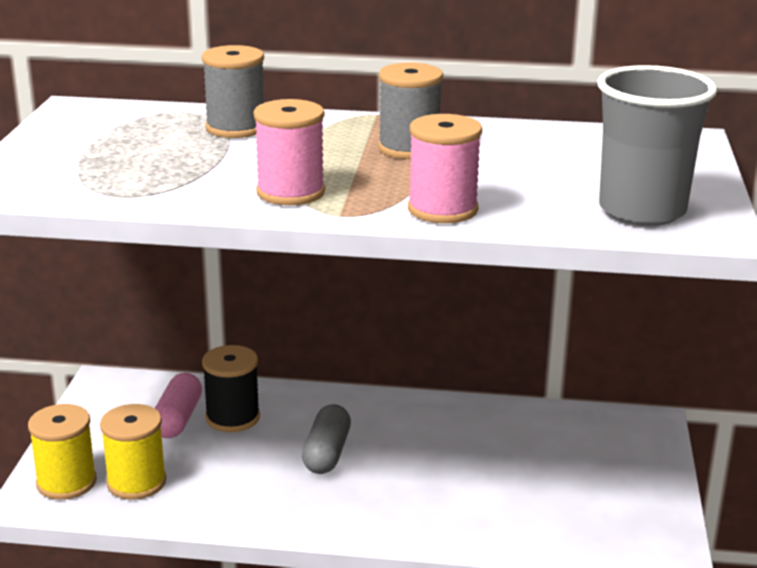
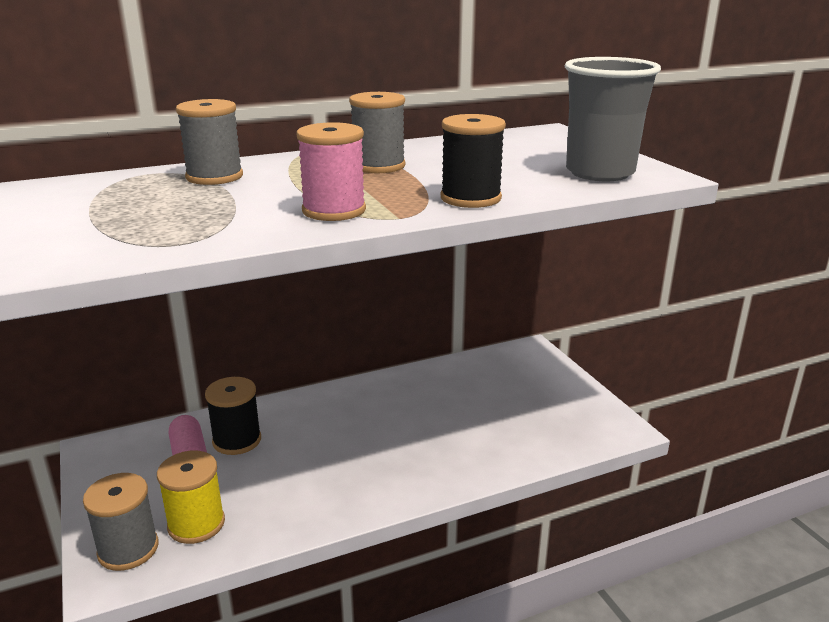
camera: 30 degrees left, 0 degrees up
yellow spool [28,404,97,500] -> grey spool [83,473,159,571]
grey capsule [302,404,351,474] -> none
pink spool [408,114,482,223] -> black spool [441,114,506,208]

